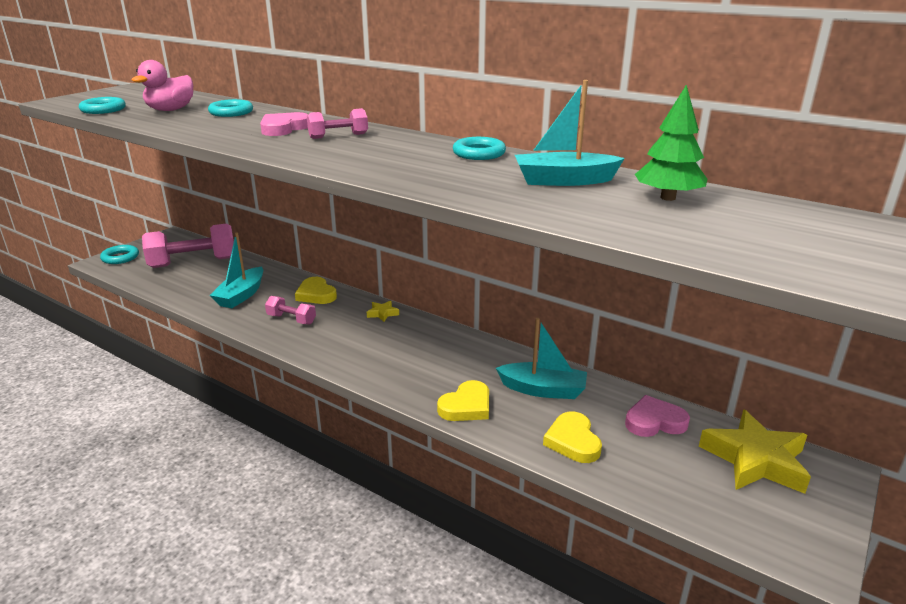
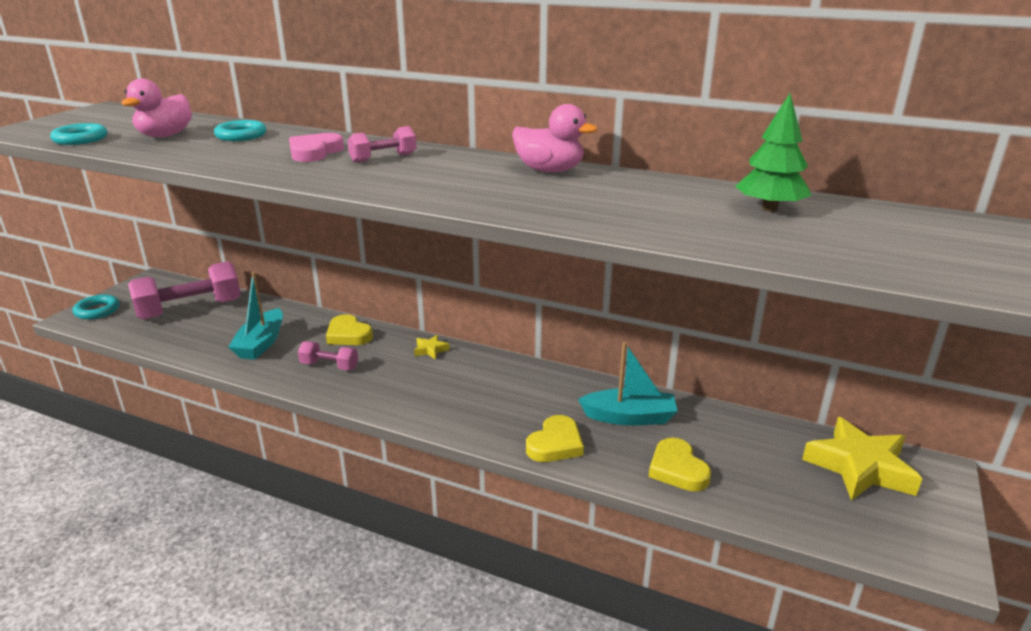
camera: 10 degrees left, 0 degrees up
turquoise ring [453,137,506,160] -> pink duck [512,104,598,172]
turquoise boat [515,80,625,186] -> none
pink heart [625,395,690,437] -> none

